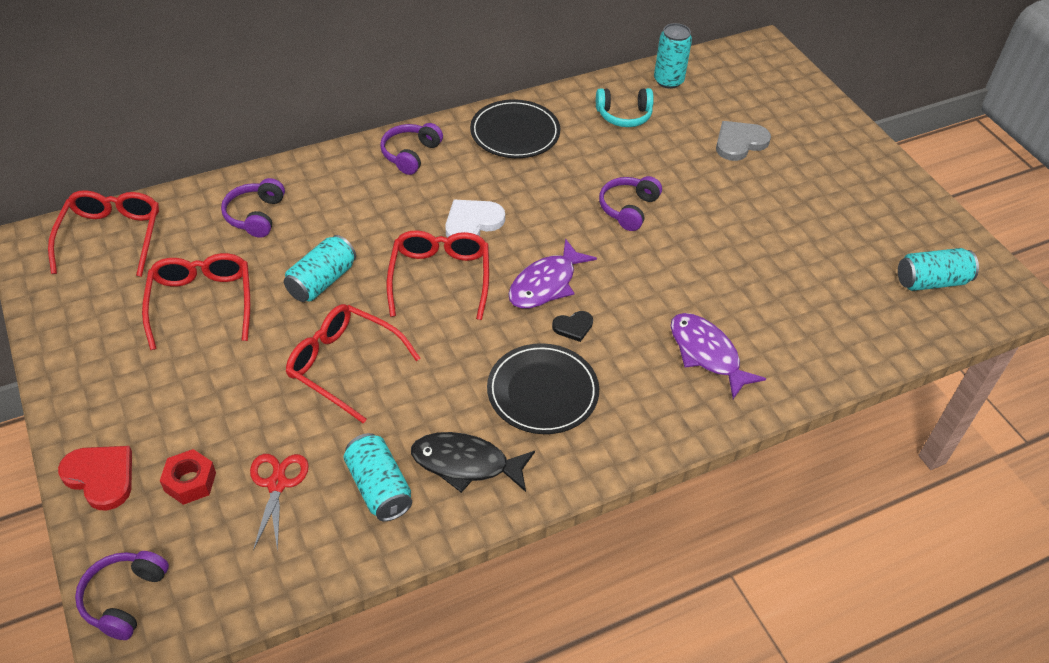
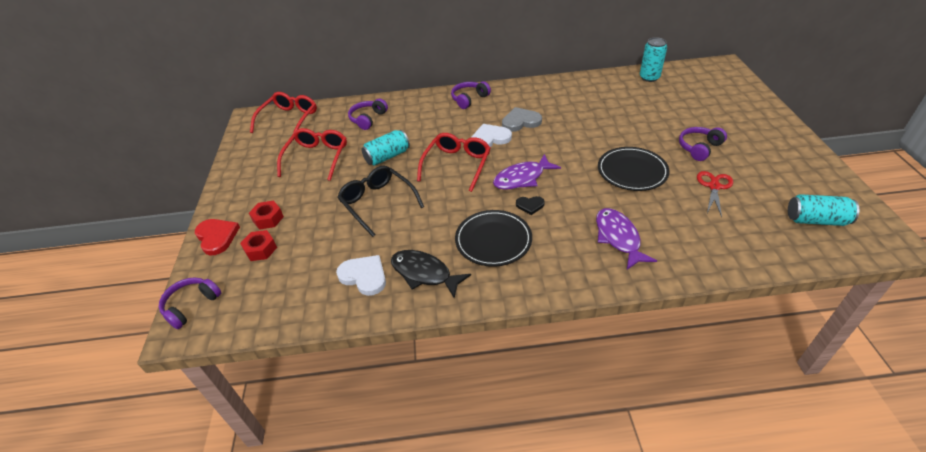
camera: 25 degrees right, 5 degrees down
red scissors [250,454,309,552] -> red scissors moved to [697,171,733,217]
red glasses [286,304,420,424] -> black glasses [337,166,424,237]
turquoise can [343,433,412,521] -> white heart [336,255,386,296]
black plate [470,99,561,158] -> black plate moved to [598,147,670,191]
turquoise headphones [596,88,654,127] -> none
purple headphones [599,176,662,231] -> purple headphones moved to [679,127,727,161]
grey heart [716,121,771,161] -> grey heart moved to [502,107,542,132]
none -> red nut [249,201,284,230]

